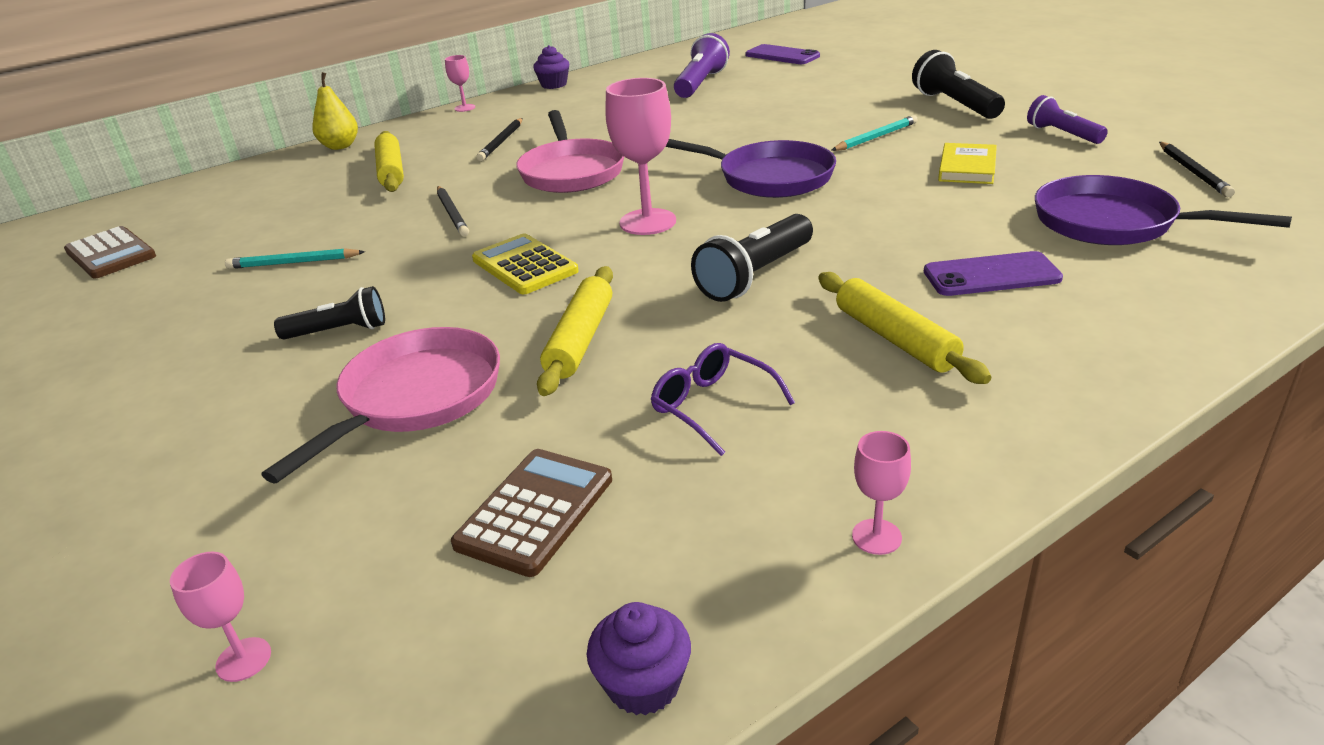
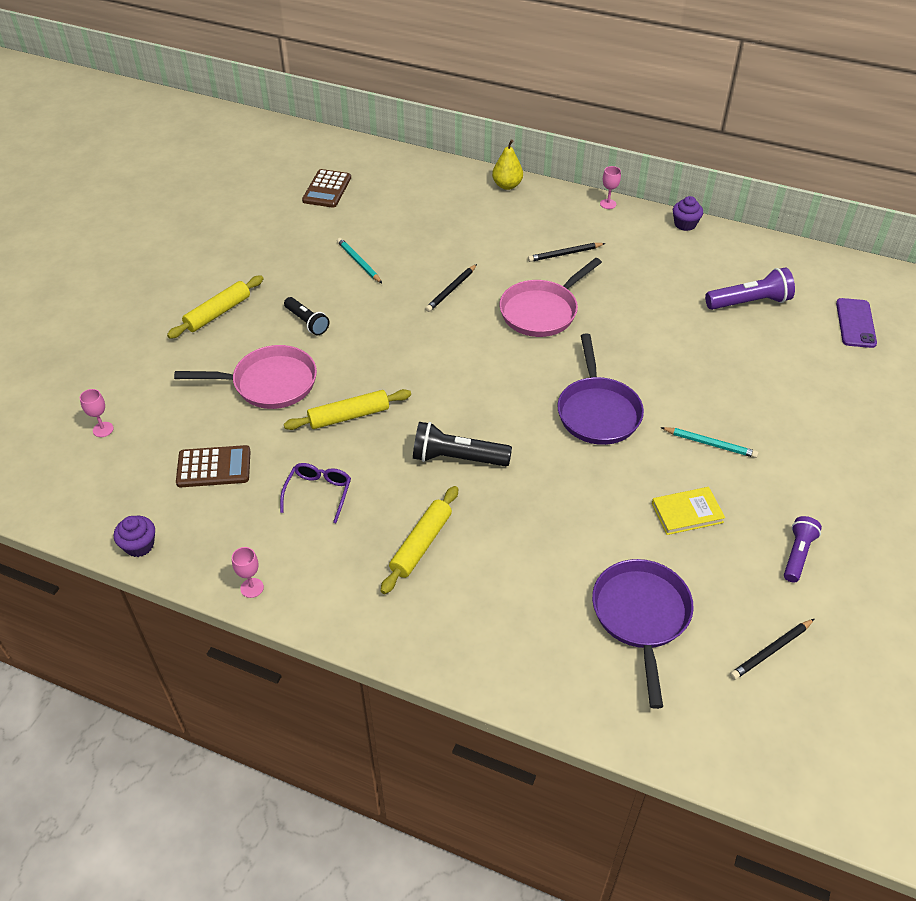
camera: 55 degrees right, 15 degrees up
yellow rolling pin [374,131,404,192] -> yellow rolling pin moved to [167,276,263,339]
yellow calculator [472,233,579,294] -> none
pink goblet [605,78,676,235] -> none
black flashlight [912,50,1005,119] -> none
purple phone [924,251,1063,296] -> none

